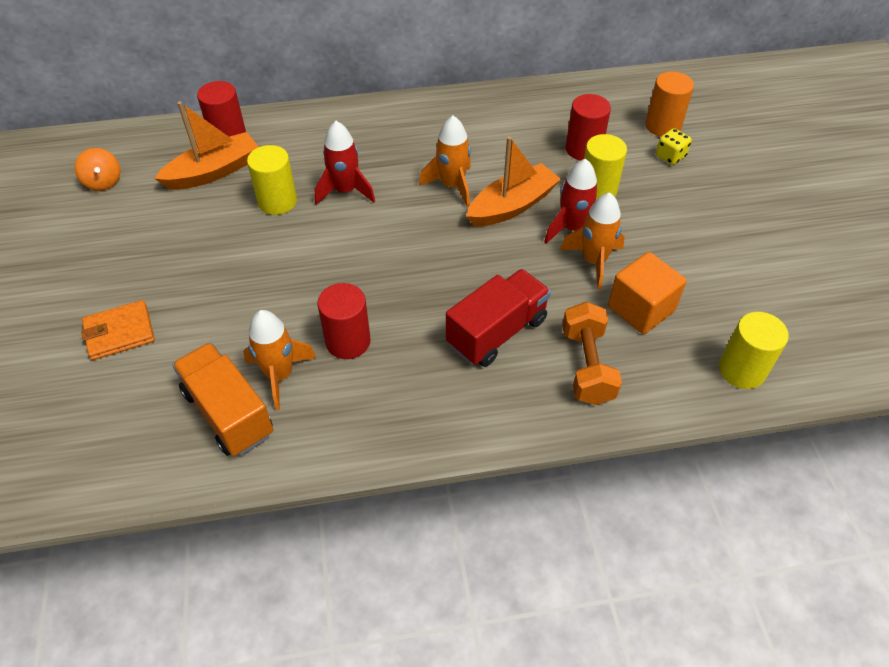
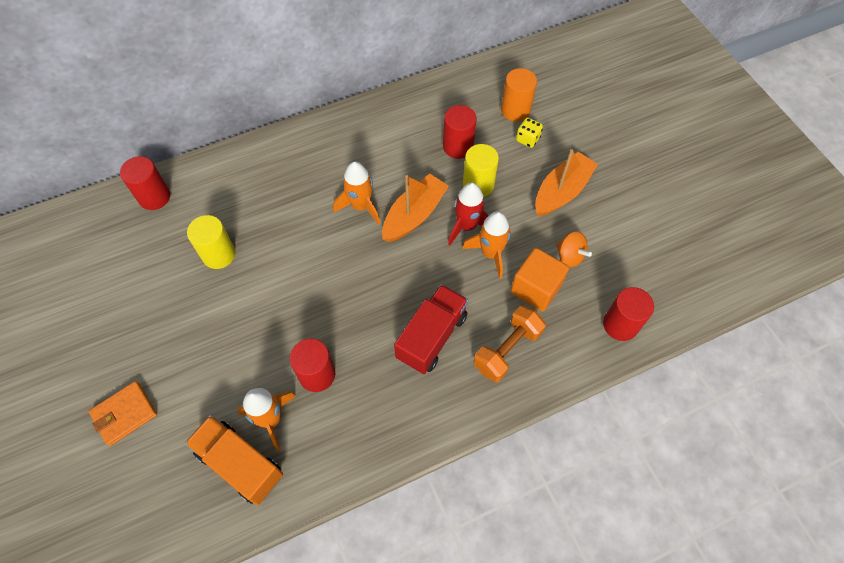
camera: 15 degrees left, 10 degrees up
orange spinning top [75,148,120,191] -> orange spinning top moved to [556,231,592,268]
orange boat [154,101,258,190] -> orange boat moved to [535,149,598,216]
red rocket [315,121,375,205] -> none
orange dumbbell [562,302,622,405] -> orange dumbbell turned 60 degrees clockwise [474,306,546,382]
yellow cylinder [719,312,789,389] -> red cylinder [603,287,654,341]

